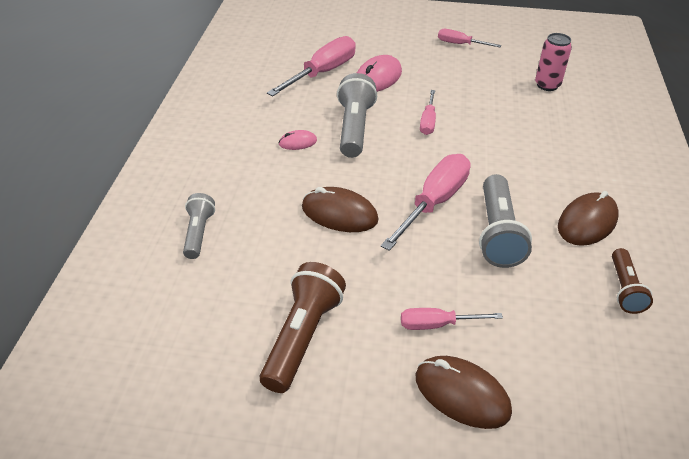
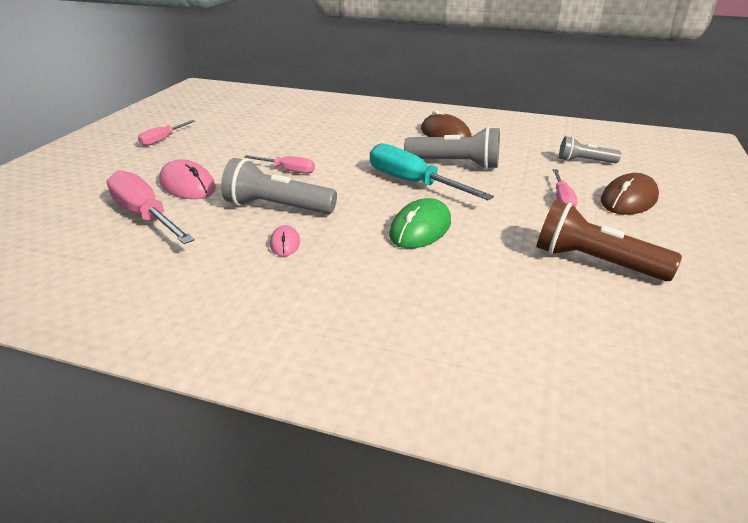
camera: 80 degrees left, 10 degrees down
grey flashlight [183,193,215,259] -> grey flashlight moved to [559,136,621,163]
brown mouse [302,187,379,232] -> green mouse [389,198,451,248]
pink screwdriver [381,154,471,251] -> turquoise screwdriver [370,143,494,200]
pink can [535,33,572,91] -> none
brown flashlight [612,248,653,314] -> none

